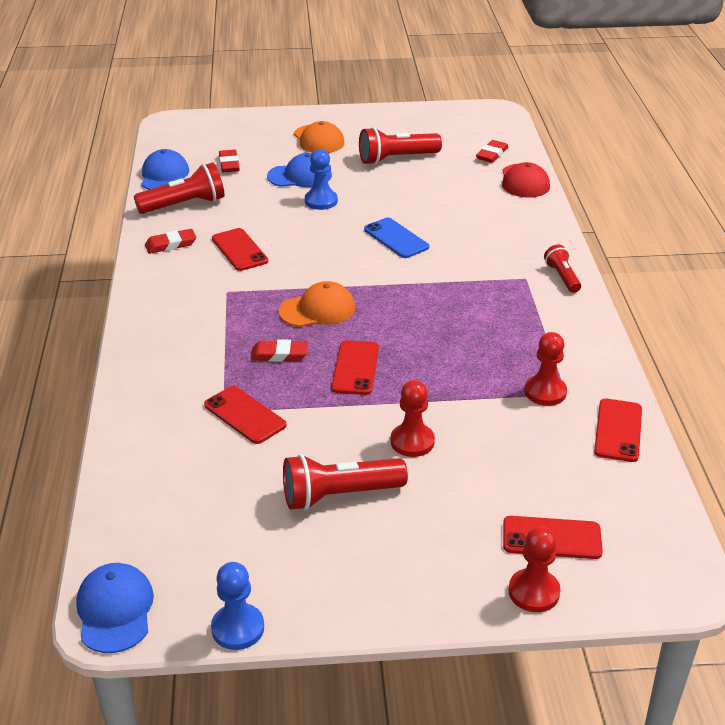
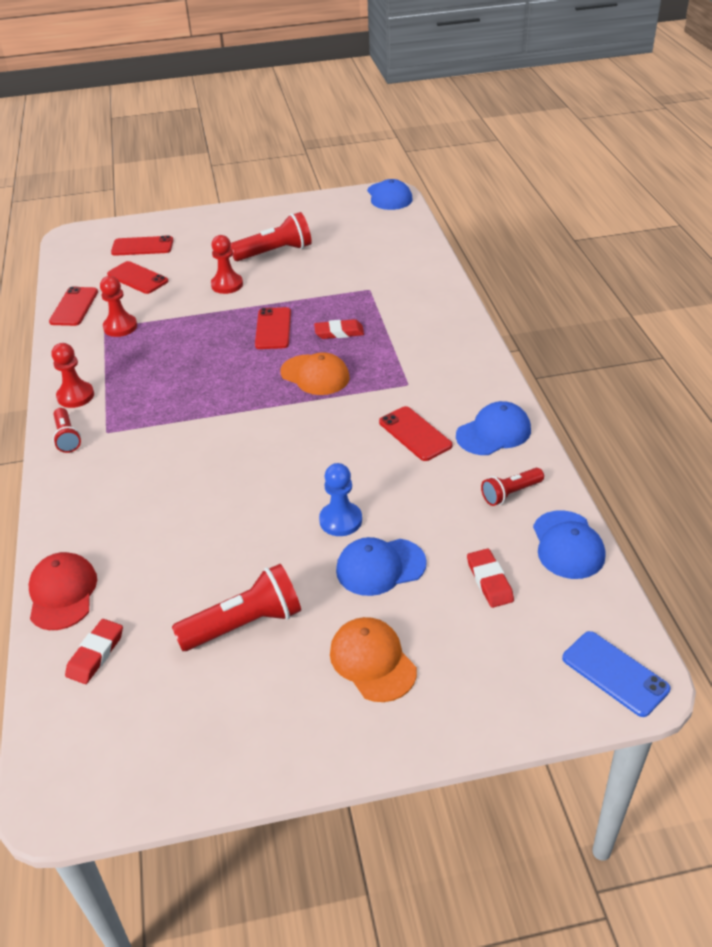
camera: 175 degrees right, 5 degrees up
red flashlight [134,162,225,214] -> red flashlight [481,468,544,506], size x0.59
red eraser [145,229,196,254] -> blue cap [456,401,531,455]
red phone [204,386,286,444] -> red phone moved to [107,261,168,294]
blue pawn [211,562,264,650] -> none
orange cap [279,281,355,327] -> orange cap turned 120 degrees counterclockwise [280,352,350,395]
blue phone [364,218,429,258] -> blue phone moved to [562,631,671,717]
red pawn [508,526,561,612] -> red pawn moved to [51,343,94,408]

